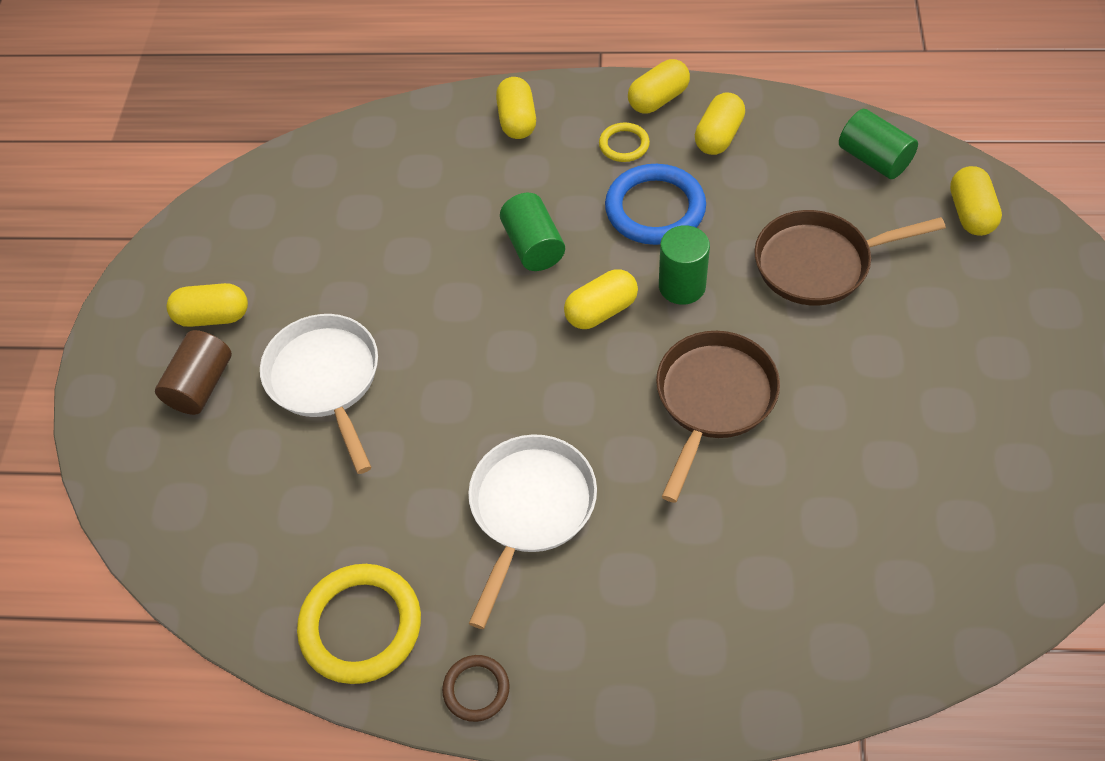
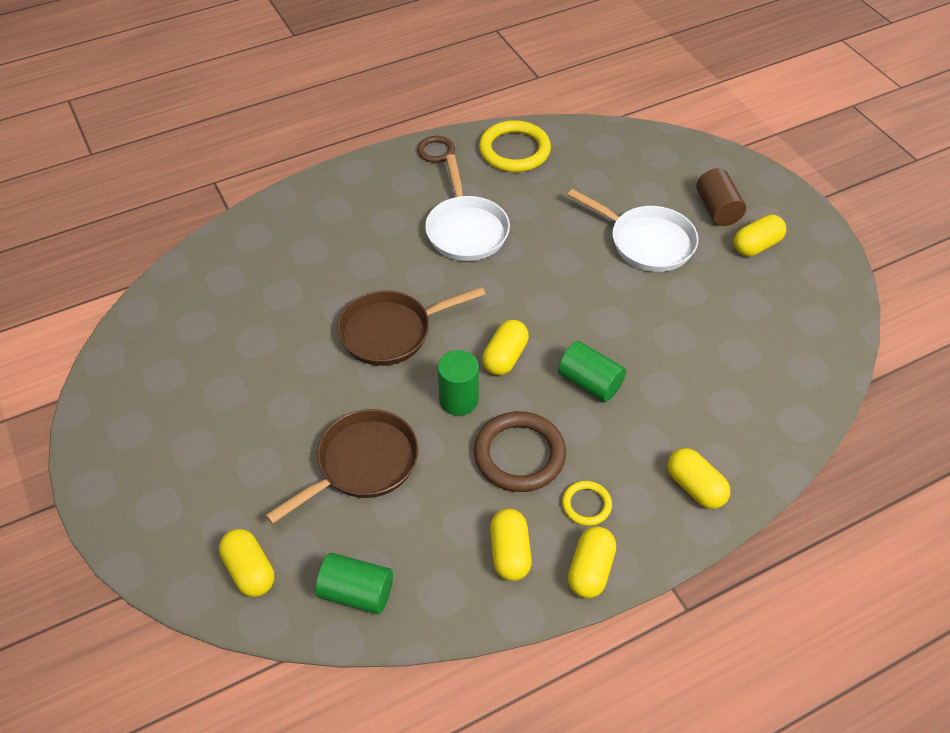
camera: 145 degrees right, 5 degrees down
blue ring [605,164,706,245] -> brown ring [474,411,566,492]
brown pan [656,331,780,503] -> brown pan turned 75 degrees clockwise [337,286,485,366]

